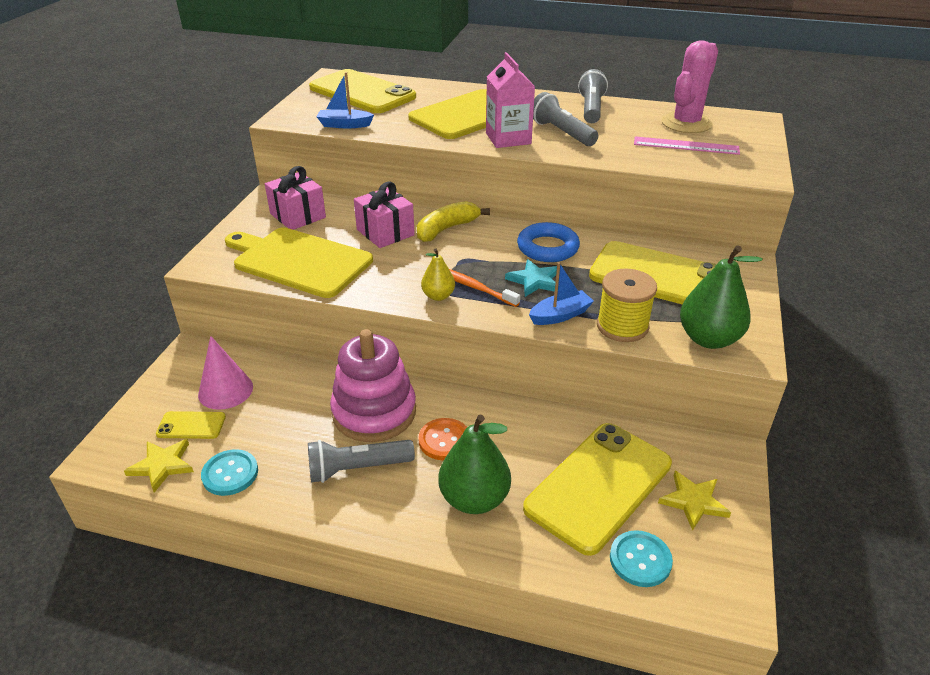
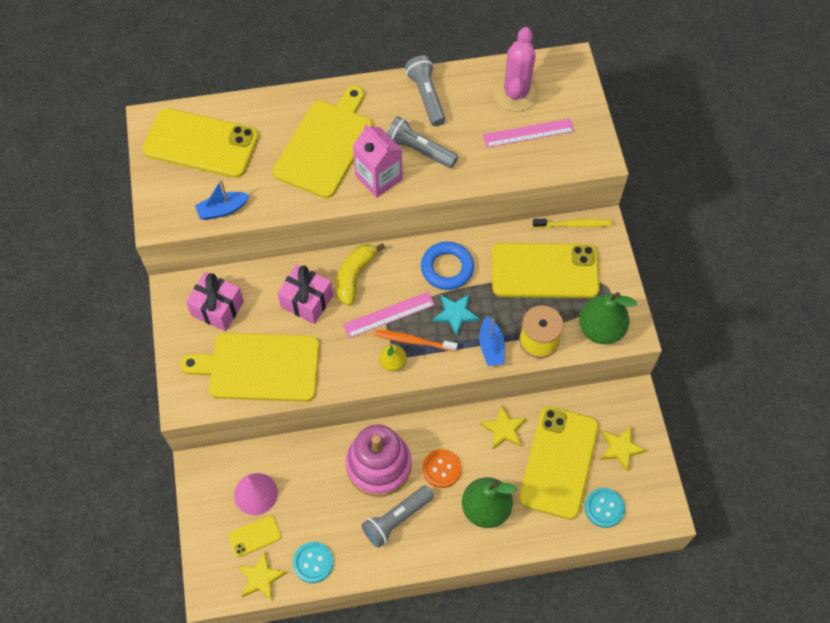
camera: 25 degrees left, 25 degrees up
blue boat [529,262,594,325] -> blue boat turned 135 degrees clockwise [479,316,505,366]
none -> pink ruler [343,292,435,338]
none -> yellow star [480,405,527,449]
none -> yellow toothbrush [533,219,612,228]

